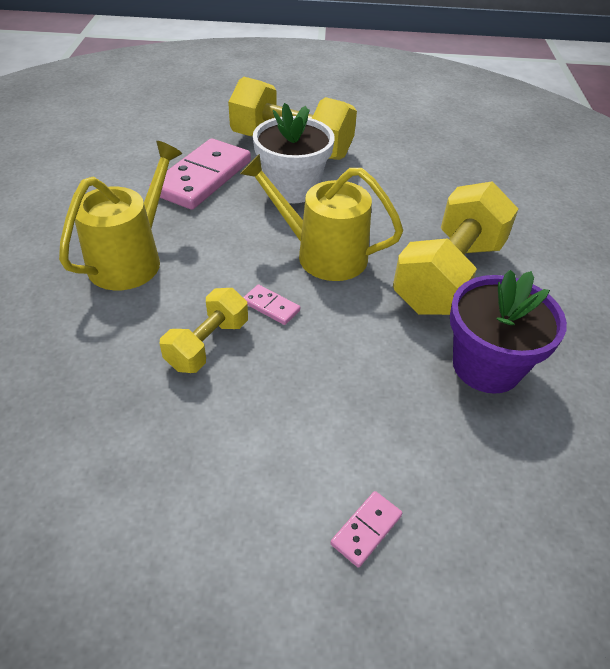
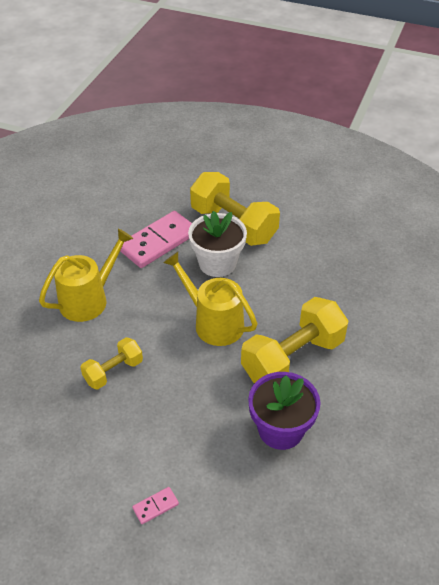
camera: 20 degrees right, 0 degrees up
pink domino [243,285,300,325] -> none

